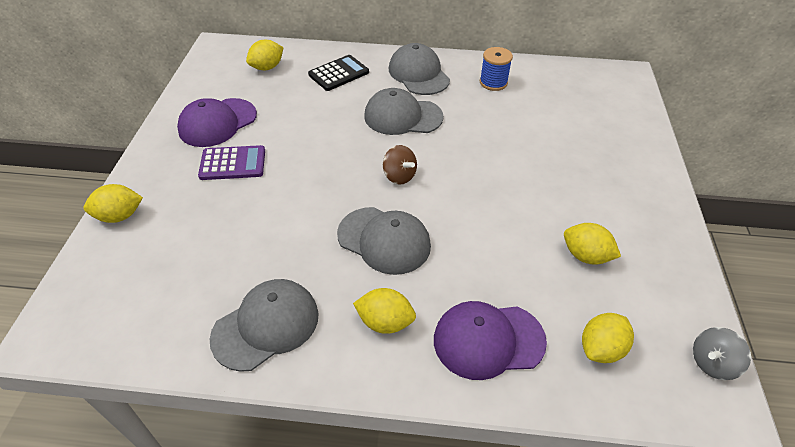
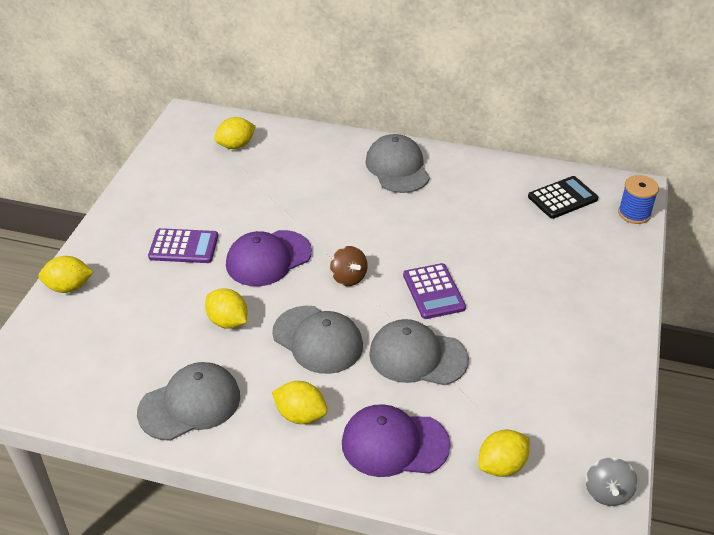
camera: 10 degrees right, 5 degrees down
purple cap [177,98,257,147] -> purple cap moved to [226,230,312,286]
black calculator [308,55,369,91] -> black calculator moved to [528,176,598,219]
grey cap [364,88,444,135] -> grey cap moved to [369,319,469,385]
blue spool [480,47,513,91] -> blue spool moved to [618,175,659,224]
yellow lemon [564,223,621,264] -> yellow lemon moved to [205,288,248,329]
grey spinning top [693,327,751,380] -> grey spinning top turned 60 degrees counterclockwise [586,458,638,506]
none -> purple calculator [403,263,466,319]

